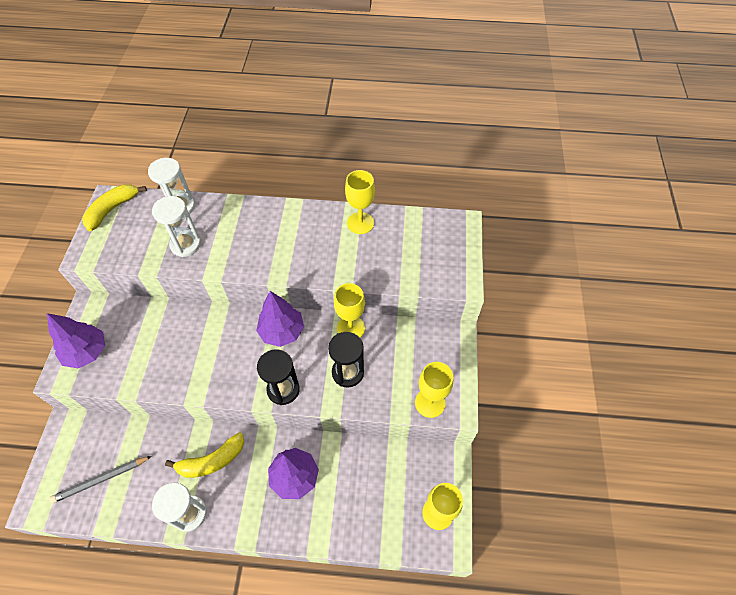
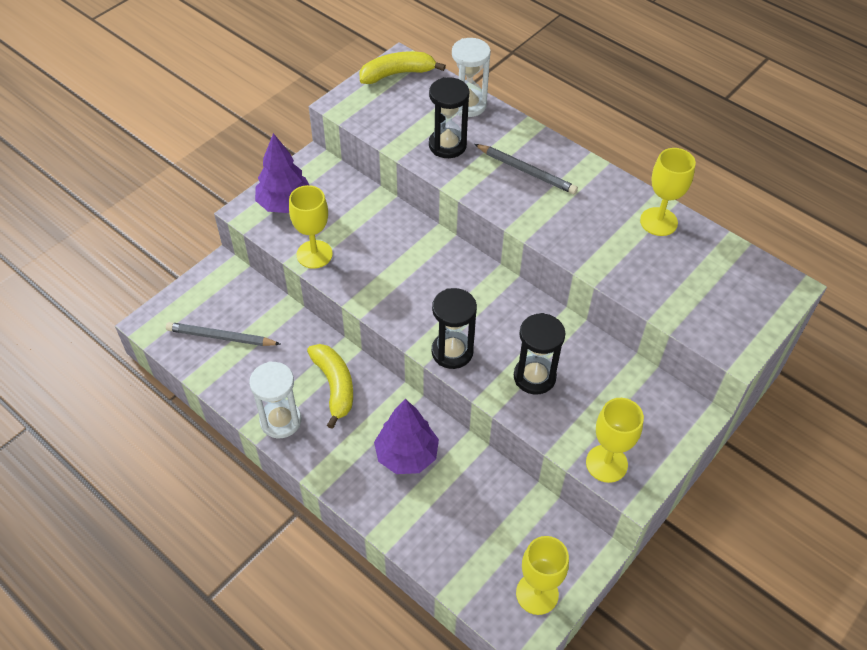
camera: 35 degrees right, 5 degrees down
white hourglass [152,196,201,257] -> black hourglass [429,77,469,158]
yellow banana [165,432,244,478] -> yellow banana turned 120 degrees counterclockwise [307,344,353,429]
purple tree [256,291,304,347] -> none
yellow goblet [334,283,365,338] -> yellow goblet moved to [289,185,333,269]
none -> grey pencil [474,144,578,194]

